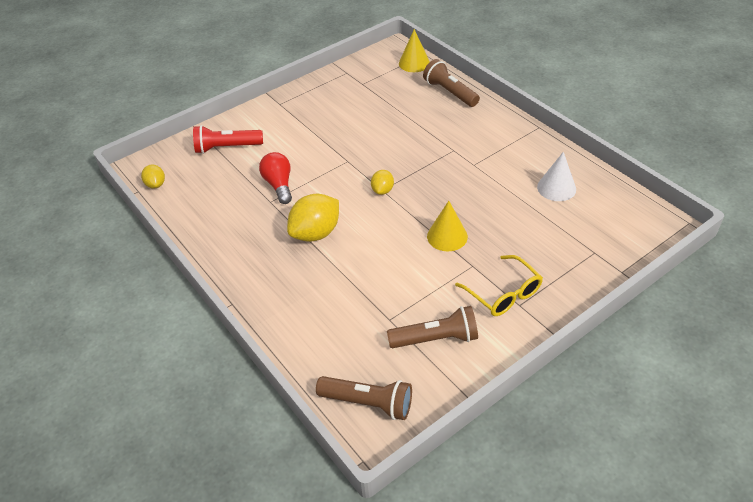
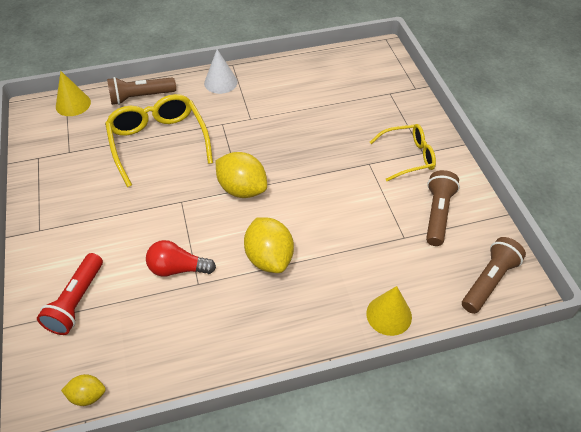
camera: 70 degrees left, 5 degrees up
yellow lemon [371,170,394,195] -> yellow lemon [216,152,267,198], size x1.86
yellow cone [427,201,468,251] -> yellow cone moved to [366,286,412,336]
white cone [537,152,576,201] -> white cone moved to [204,49,238,94]
none -> yellow glasses [105,94,213,187]

